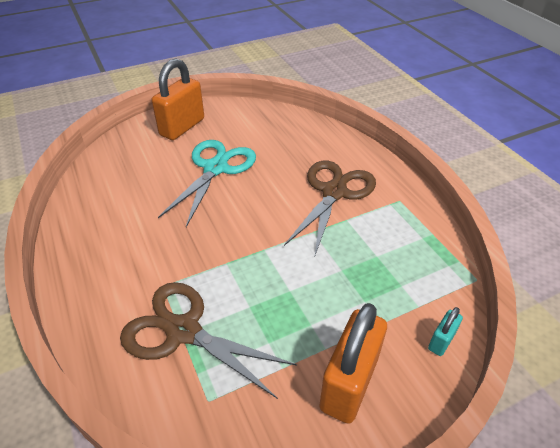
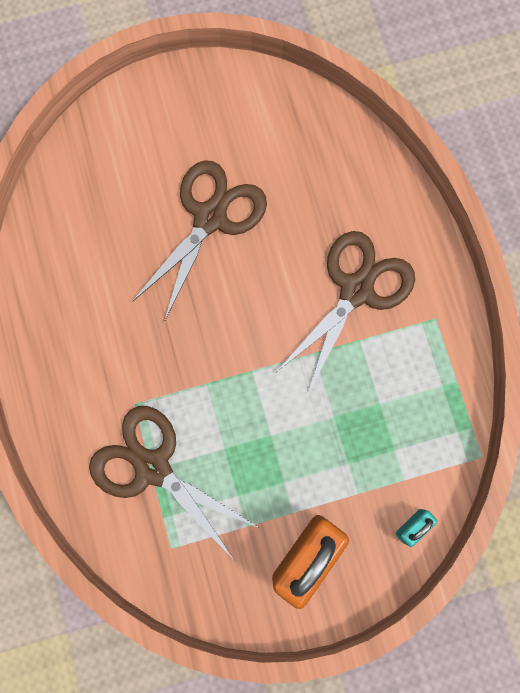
camera: 10 degrees right, 35 degrees up
orange padlock [152,58,204,140] -> none
turquoise scissors [158,140,256,227] -> brown scissors [132,160,267,322]

